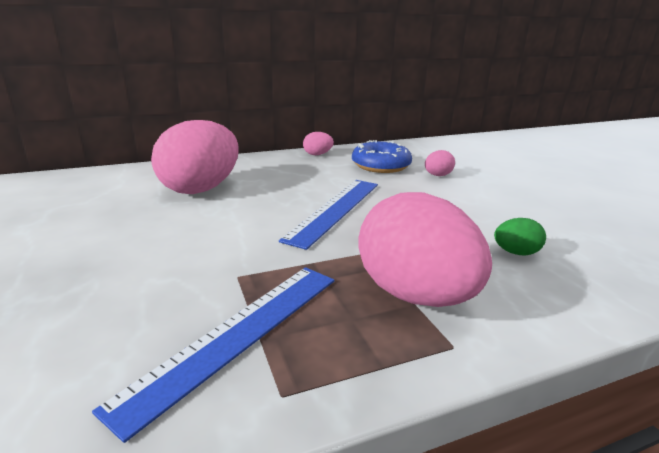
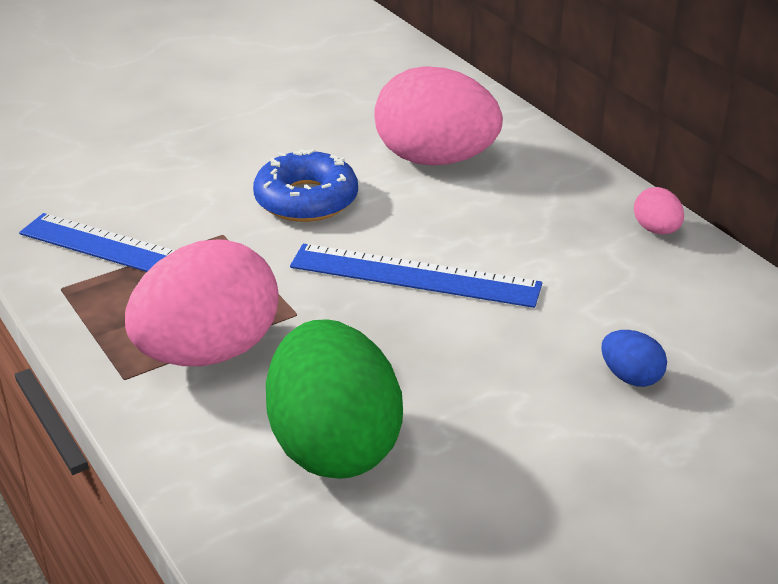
camera: 80 degrees right, 10 degrees up
blue donut [352,140,412,173] -> blue donut moved to [253,149,358,222]
pink egg [425,150,455,176] -> blue egg [601,330,667,387]
green egg [494,218,546,256] -> green egg [266,320,403,479], size x2.36

